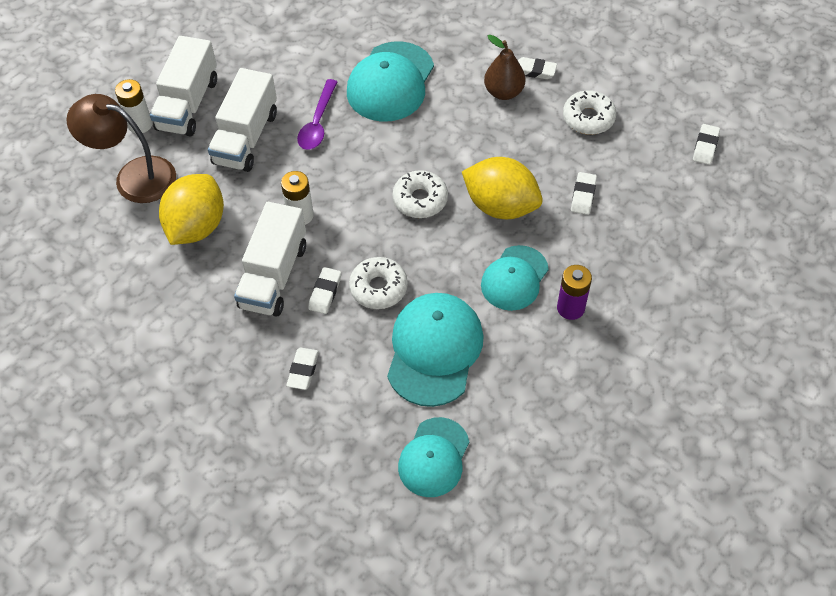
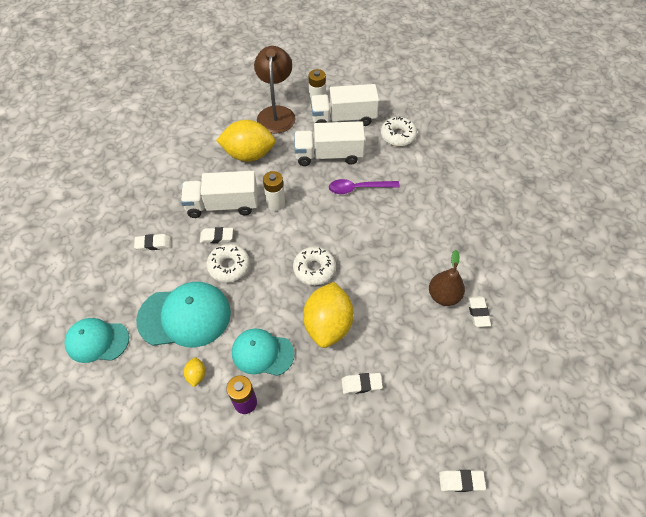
camera: 70 degrees right, 0 degrees up
turquoise cap [347,41,434,122] -> none
white donut [563,90,617,135] -> white donut moved to [381,117,417,146]
none -> yellow lemon [184,357,205,387]

